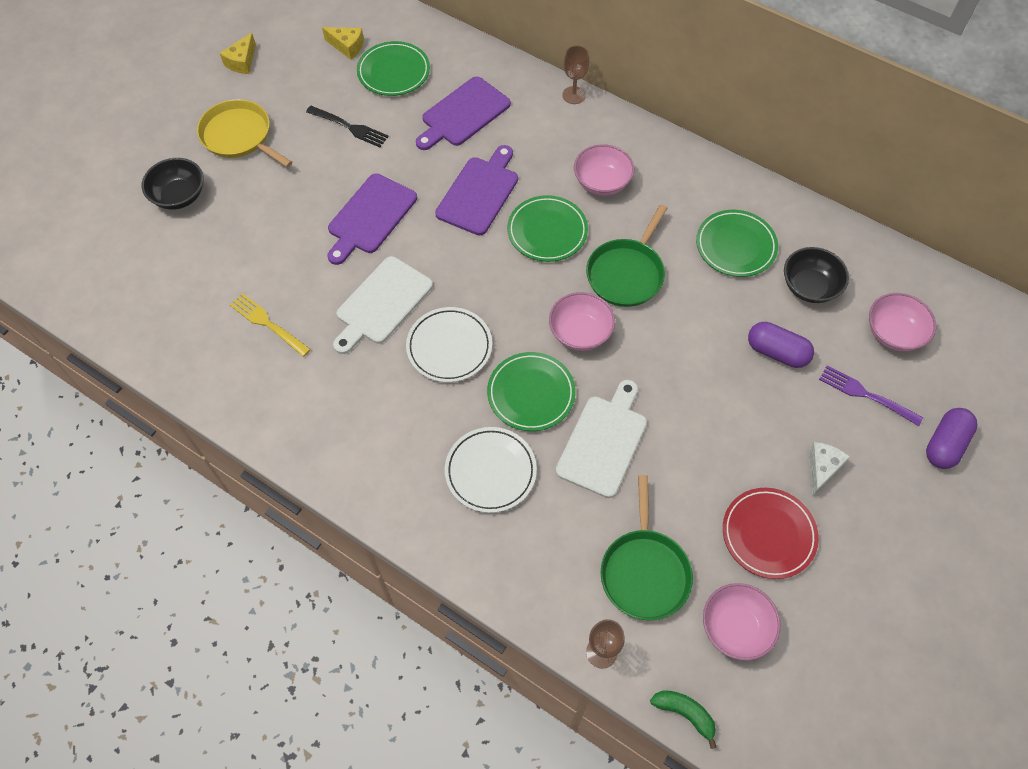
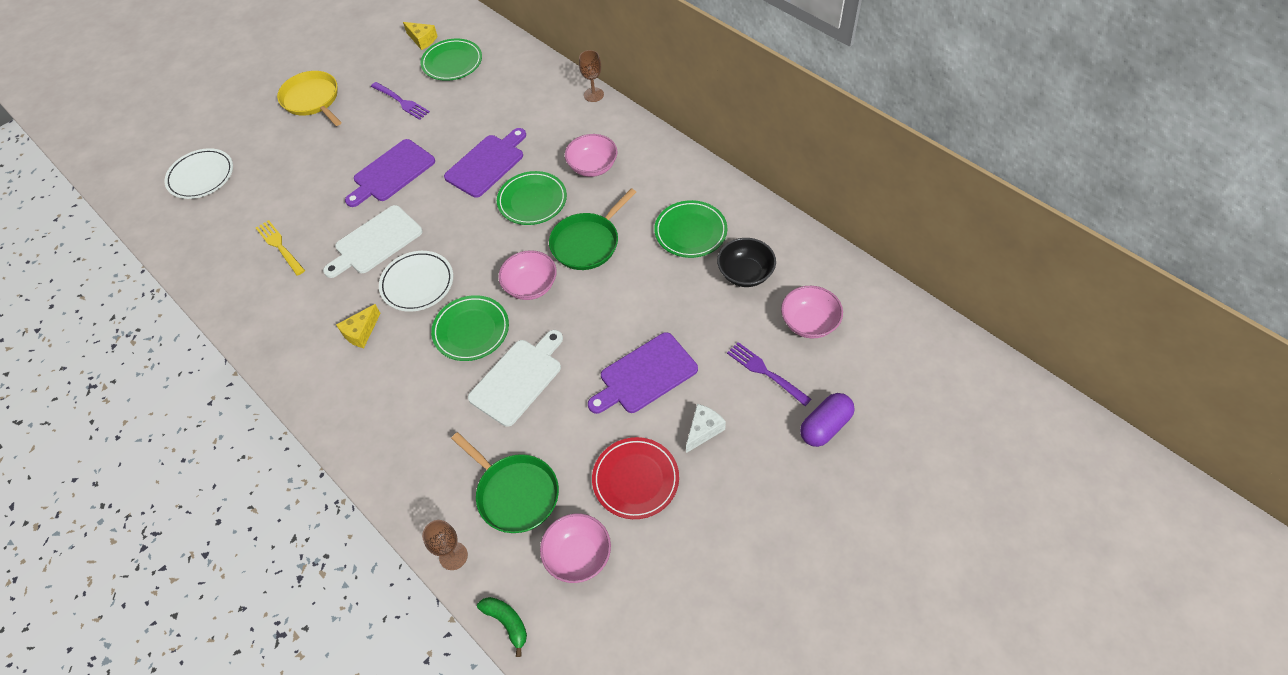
camera: 15 degrees right, 5 degrees down
black bowl [142,158,204,210] -> none
yellow cheese [220,33,256,74] -> yellow cheese moved to [336,304,381,348]
black fork [306,106,389,147] -> purple fork [371,82,430,120]
purple cutting board [416,76,511,150] -> purple cutting board moved to [588,332,698,414]
white plate [445,427,537,513] -> white plate moved to [164,148,233,199]
green pan [600,475,693,621] -> green pan turned 60 degrees counterclockwise [451,432,559,533]
purple capsule [748,322,814,368] -> none

